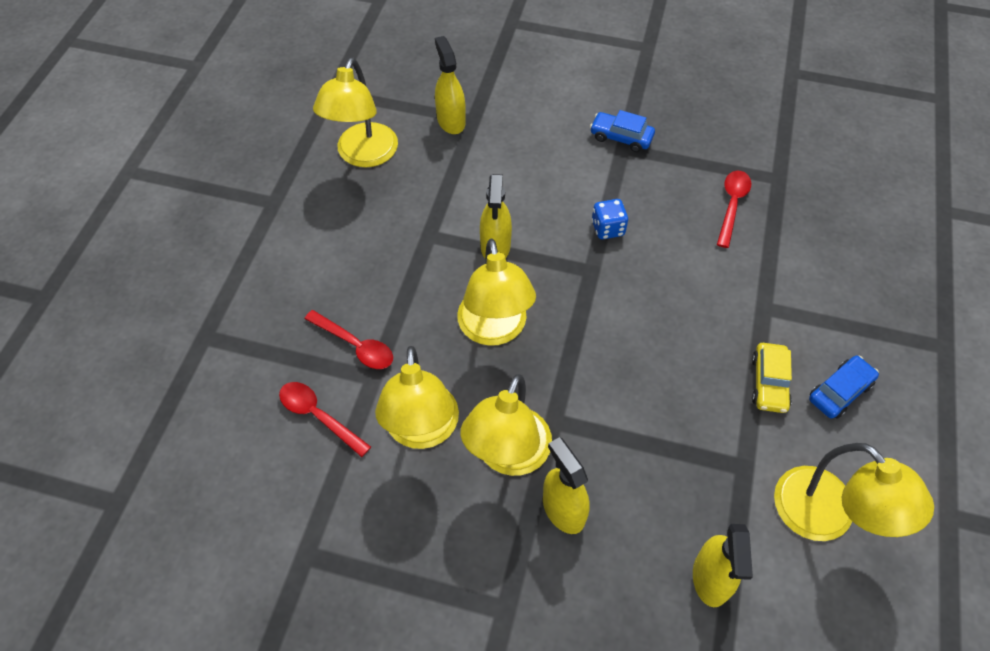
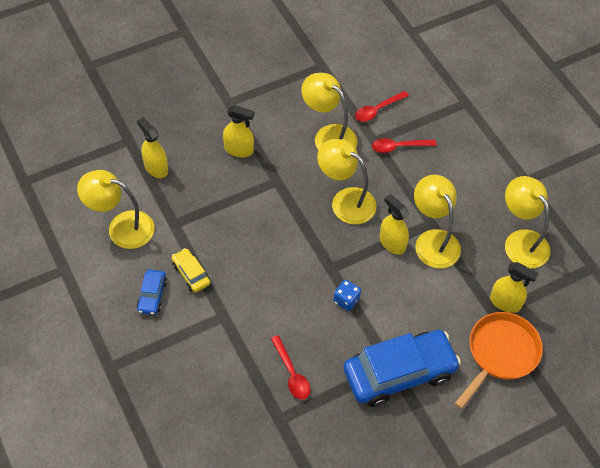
camera: 135 degrees right, 0 degrees up
red spoon [279,382,371,457] -> red spoon turned 150 degrees clockwise [355,91,409,122]
yellow lamp [460,374,552,476] -> yellow lamp moved to [414,175,461,268]
blue car [590,110,655,152] -> blue car [343,330,461,407], size x2.20
none -> orange pan [454,312,543,409]

